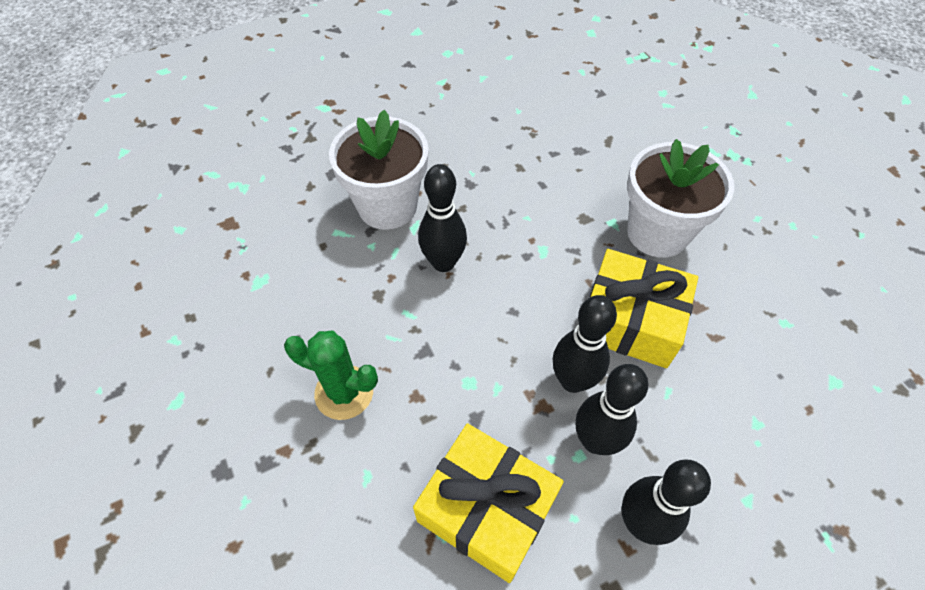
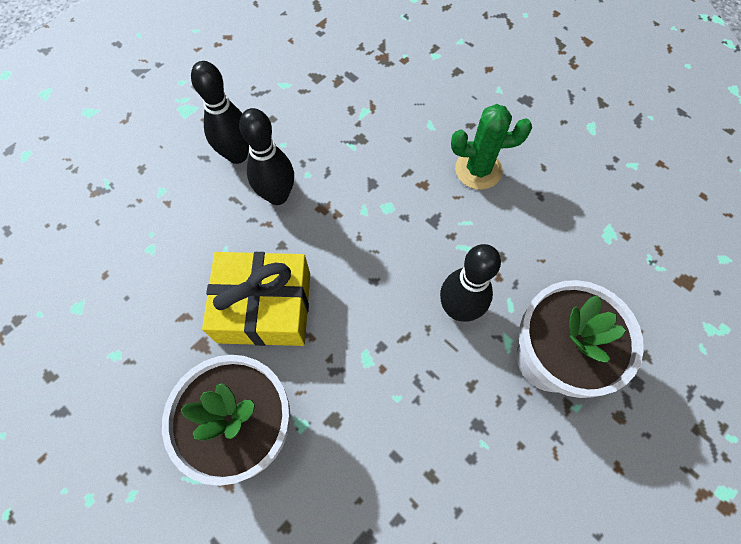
camera: 160 degrees right, 10 degrees up
yellow gift [413,423,564,583] -> none
black bowling pin [553,295,617,393] -> none

